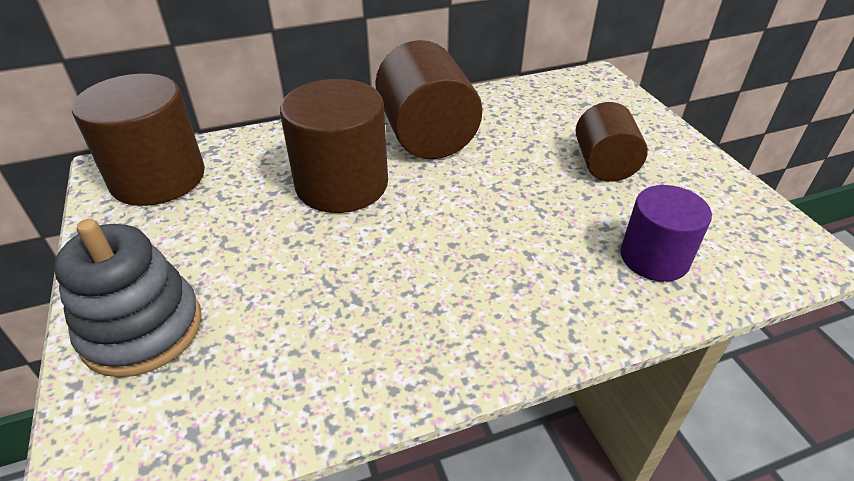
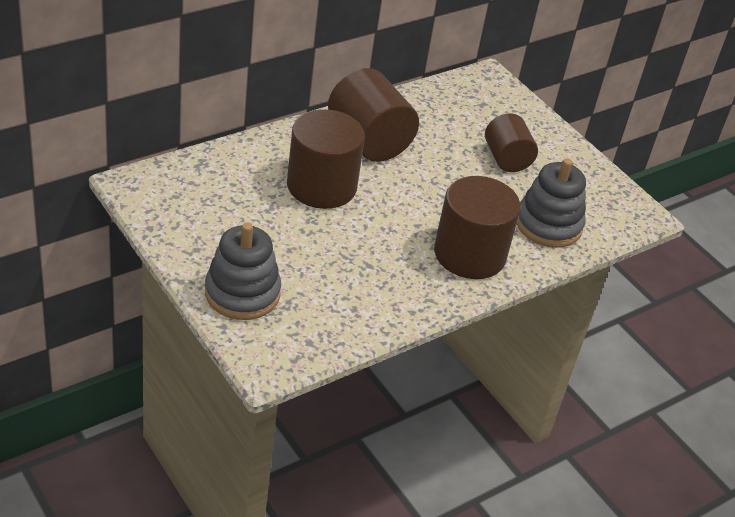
camera: 20 degrees left, 0 degrees up
brown cylinder [72,74,205,206] -> brown cylinder moved to [434,176,521,279]
purple cylinder [621,185,712,282] -> grey stacking toy [517,158,586,248]

